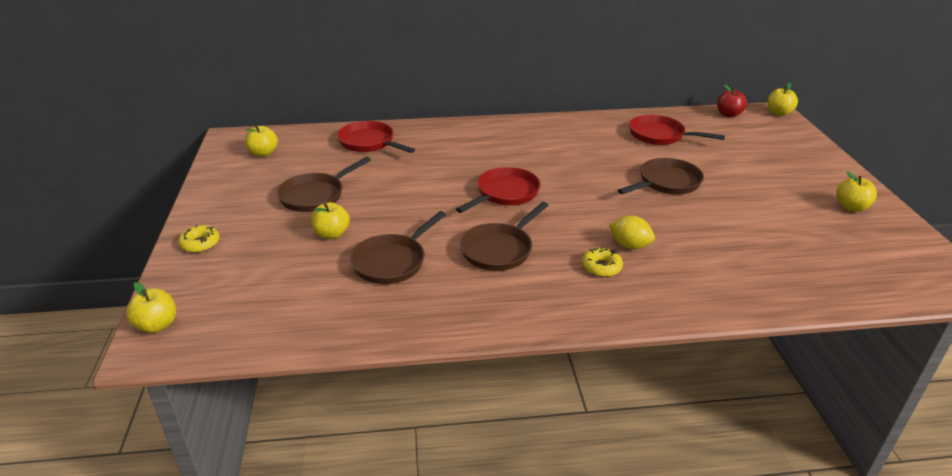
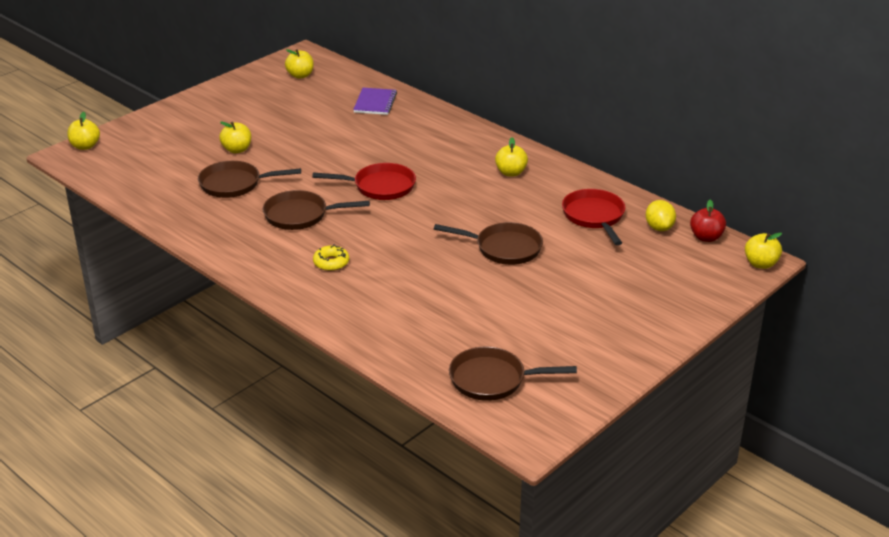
camera: 50 degrees right, 0 degrees up
yellow donut [178,225,220,253] -> none
brown pan [277,157,371,212] -> brown pan moved to [449,347,577,401]
red pan [337,121,415,153] -> purple notebook [353,88,397,115]
yellow lemon [609,216,655,249] -> yellow lemon moved to [646,200,676,231]
yellow apple [836,171,877,212] -> yellow apple moved to [495,137,528,177]

